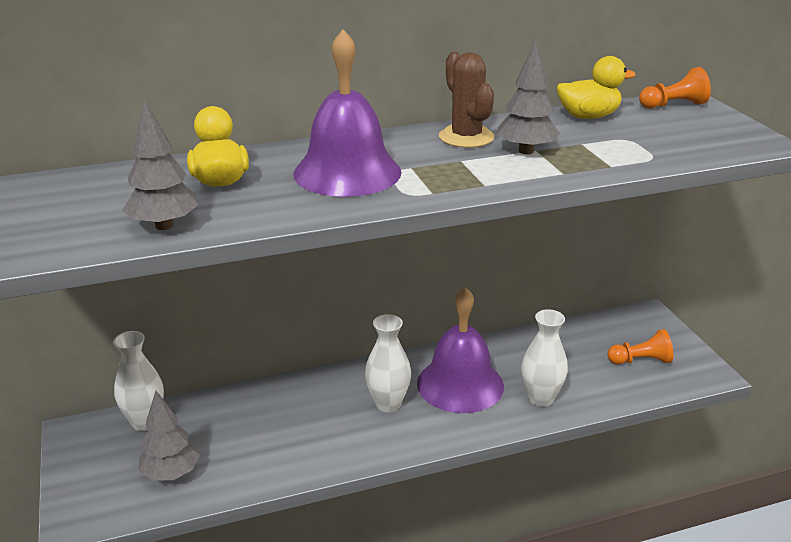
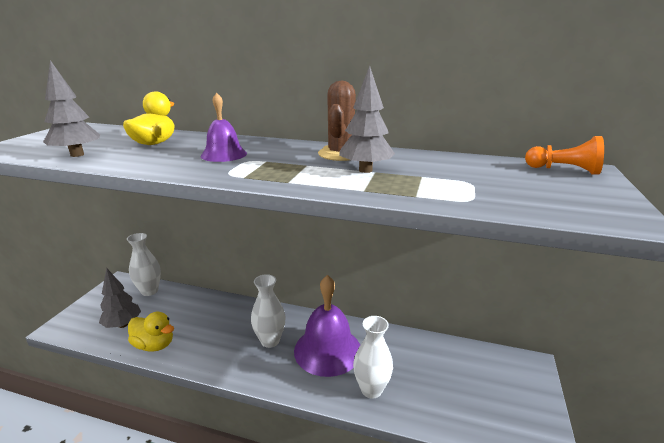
camera: 35 degrees right, 5 degrees down
purple bell [293,29,402,197] -> purple bell [201,92,247,162], size x0.55
yellow duck [557,56,636,119] -> yellow duck moved to [128,312,174,352]
orange pawn [608,329,673,364] -> none

